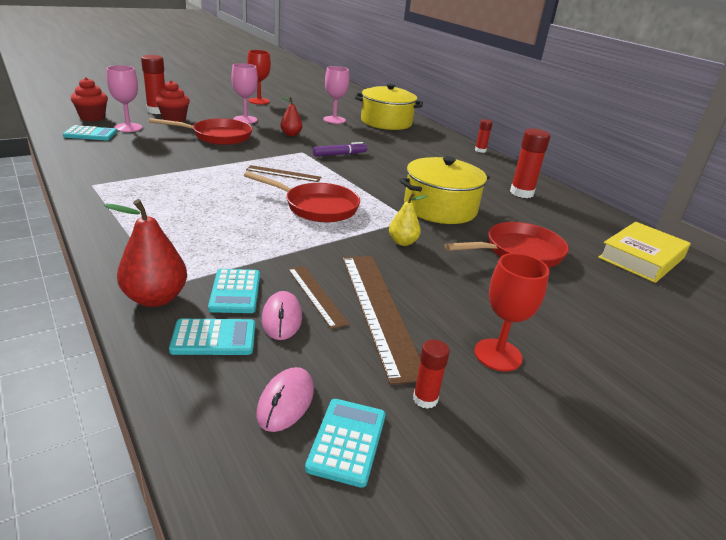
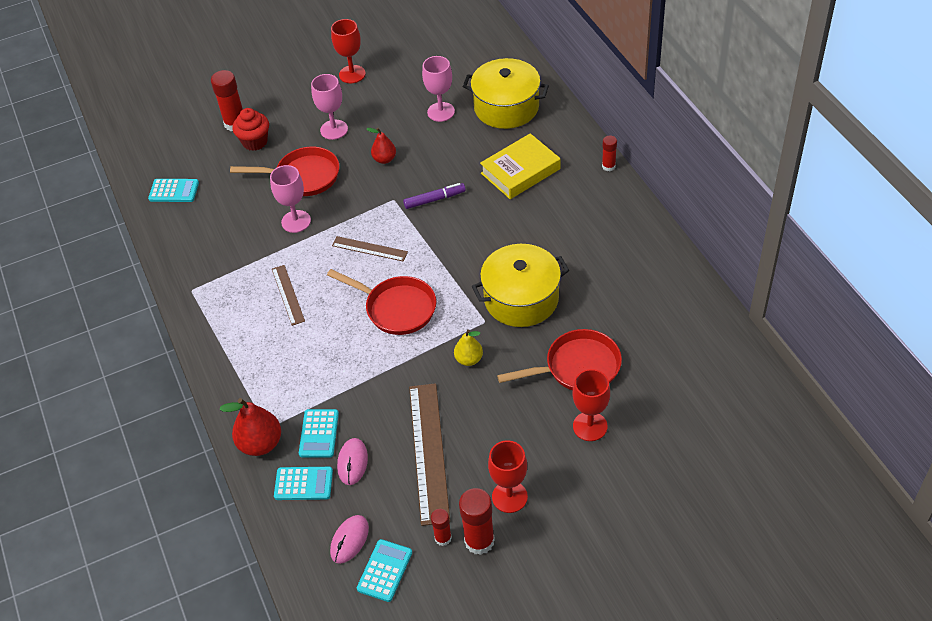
camera: 15 degrees right, 20 degrees up
red cupcake [71,77,108,121] -> none
pink goblet [107,65,142,132] -> pink goblet moved to [270,165,311,233]
brown ruler [288,266,349,329] -> brown ruler moved to [272,265,305,326]
red glue stick [510,128,551,198] -> red glue stick moved to [459,488,495,555]
yellow book [598,222,691,283] -> yellow book moved to [480,133,560,199]
none -> red goblet [572,369,610,441]

